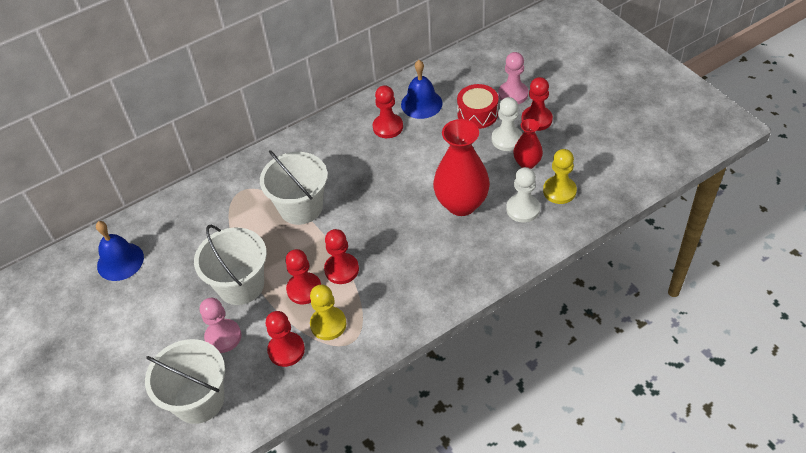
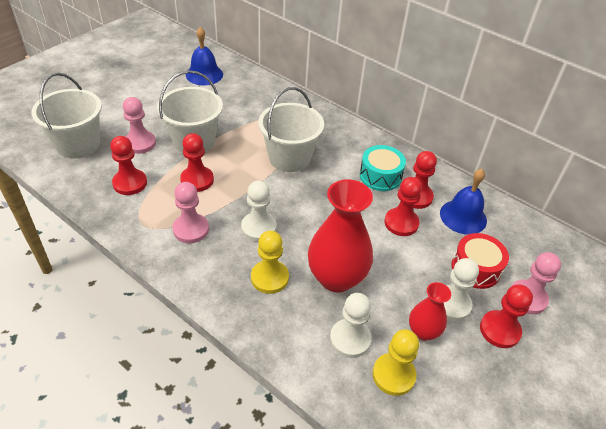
camera: 65 degrees right, 5 degrees down
yellow pawn [310,285,347,340] -> yellow pawn moved to [251,231,289,294]
red pawn [324,229,359,284] -> red pawn moved to [384,177,422,236]
none -> pink pawn [172,182,209,243]
none -> white pawn [241,181,277,241]
none -> turquoise drum [360,145,406,191]

